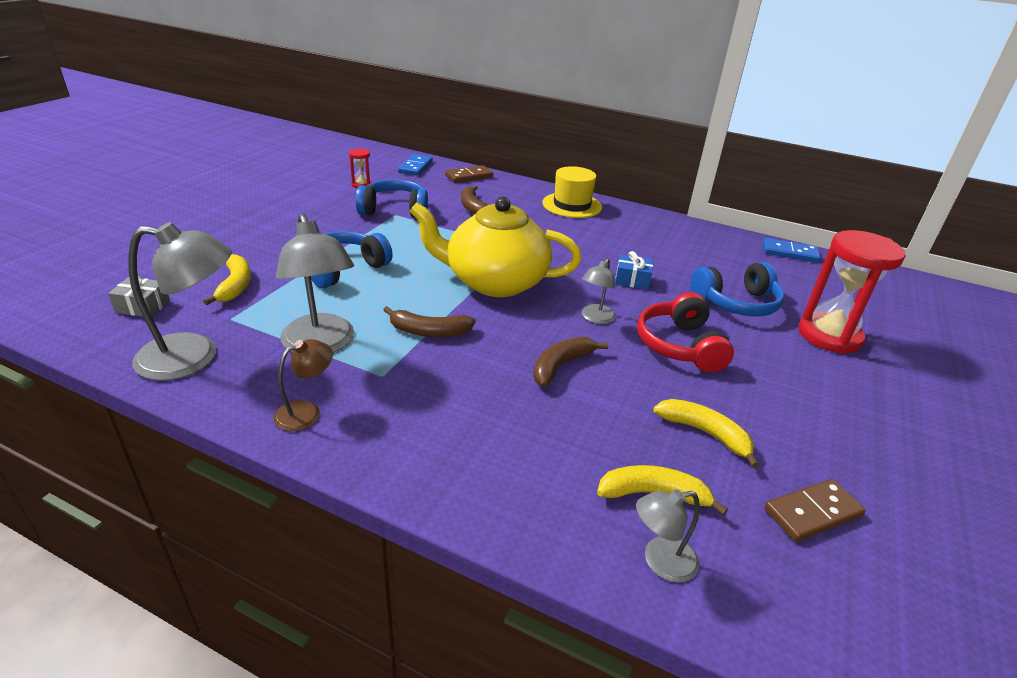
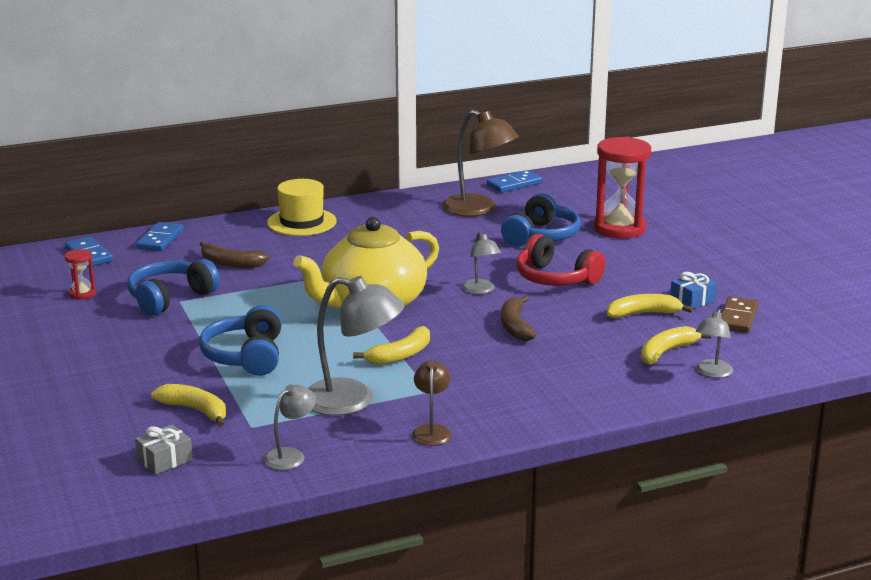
camera: 45 degrees left, 10 degrees down
grey lamp [128,222,232,381] -> grey lamp [264,384,316,470], size x0.53
brown banana [383,306,476,337] -> yellow banana [353,326,430,365]
brown domino [445,165,493,183] -> blue domino [136,222,183,251]
blue gift [615,251,653,290] -> blue gift moved to [670,272,717,309]
none -> brown lamp [442,110,519,217]

